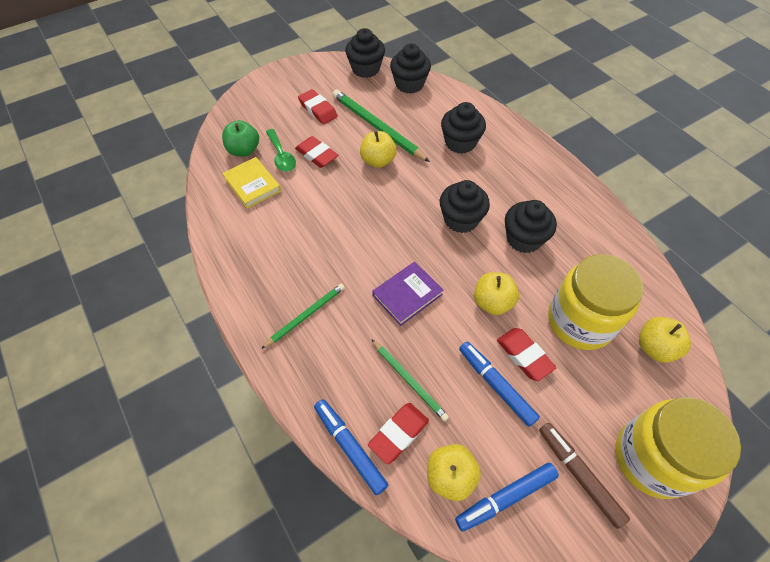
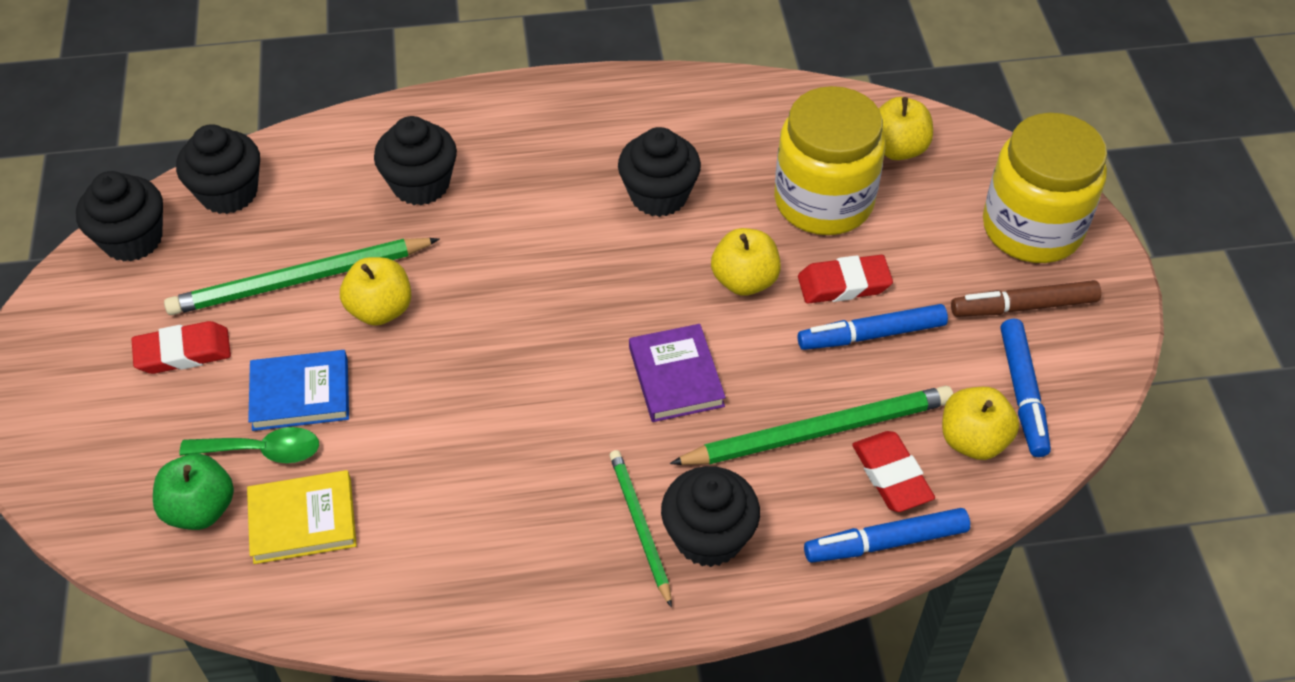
camera: 65 degrees left, 5 degrees down
red eraser [295,136,338,168] -> blue book [248,350,349,431]
green pencil [371,339,449,421] -> green pencil [670,386,953,465], size x1.69
black cupcake [440,180,490,233] -> black cupcake moved to [661,466,760,567]

